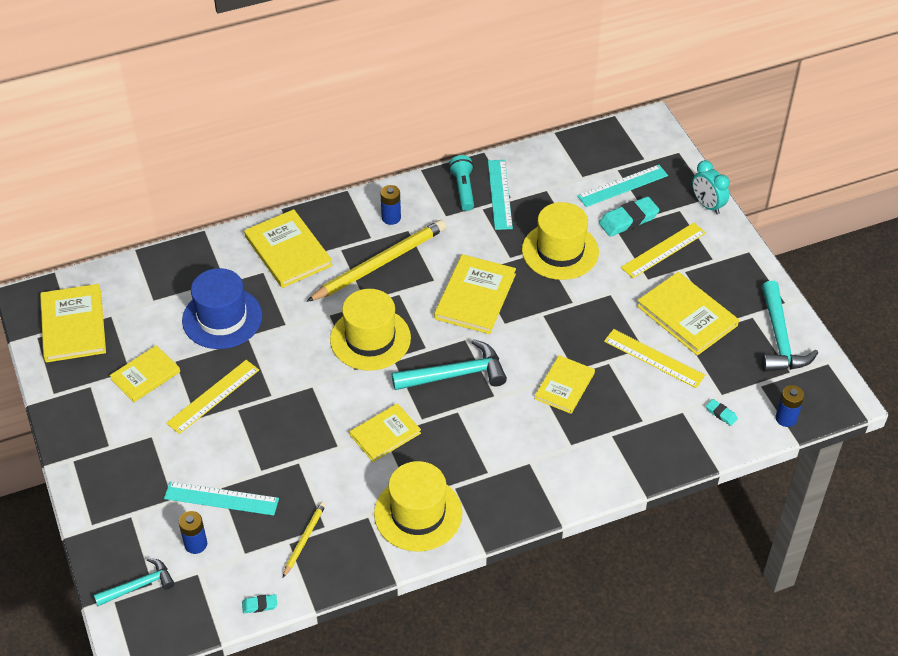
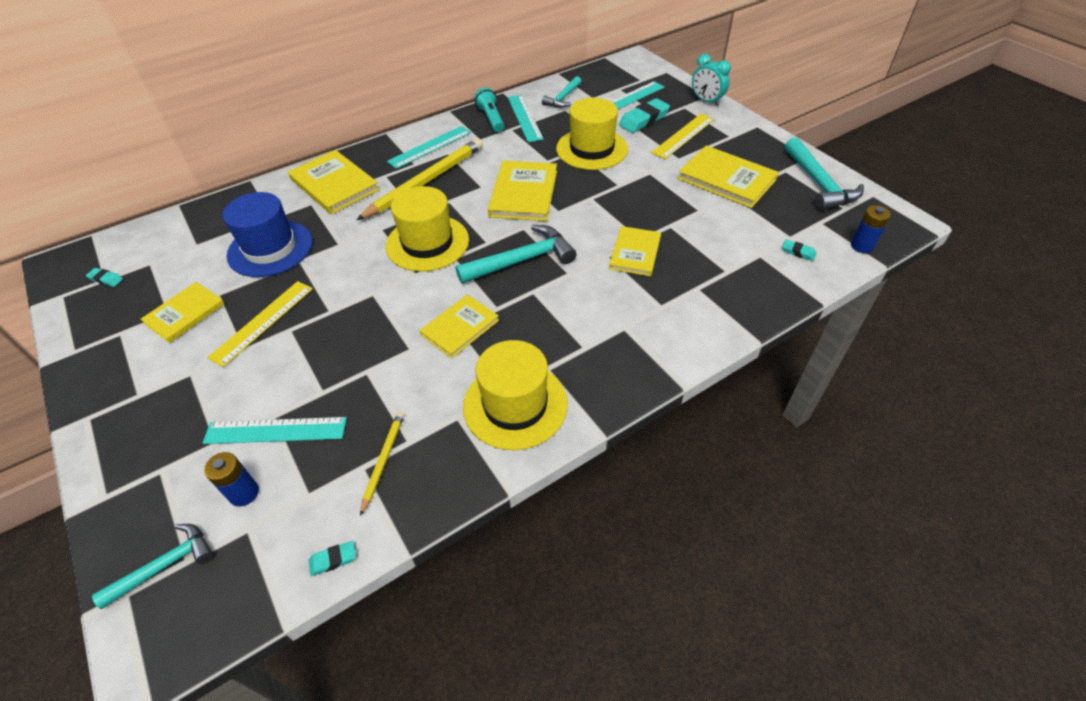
camera: 10 degrees left, 0 degrees up
yellow book [40,284,106,363] -> turquoise eraser [86,268,123,287]
blue battery [380,185,401,225] -> turquoise ruler [387,126,471,169]
yellow ruler [604,329,705,388] -> none
none -> turquoise hammer [542,76,582,108]

